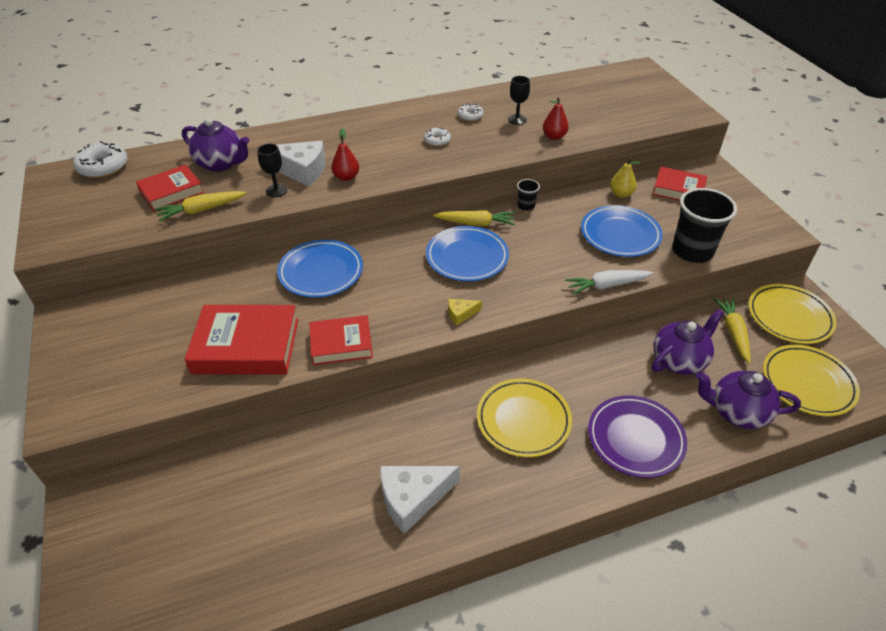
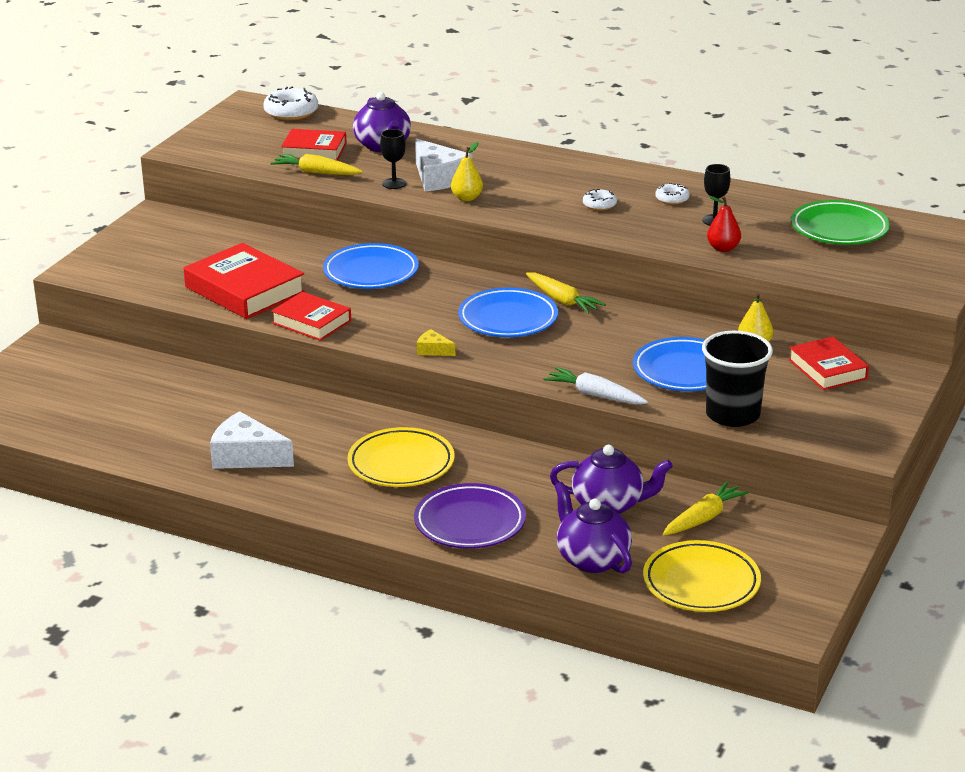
camera: 45 degrees right, 15 degrees down
red pear [331,128,359,181] -> yellow pear [451,142,483,201]
black cup [517,179,540,211] -> none
yellow plate [748,284,837,344] -> none
none -> green plate [791,200,890,245]

